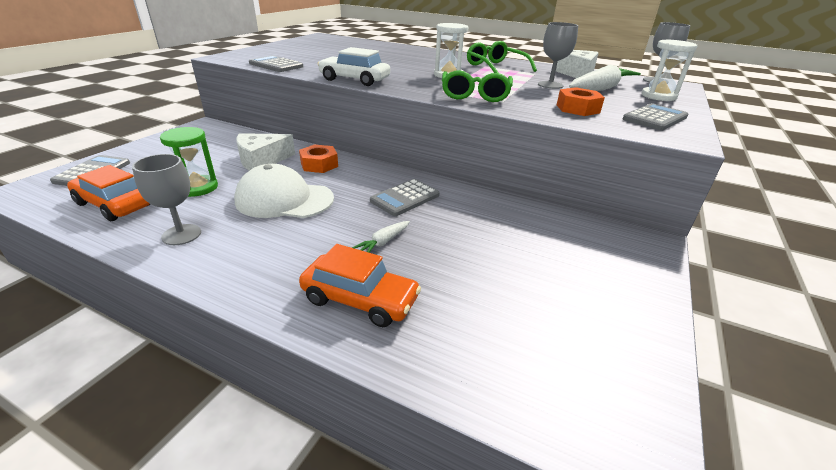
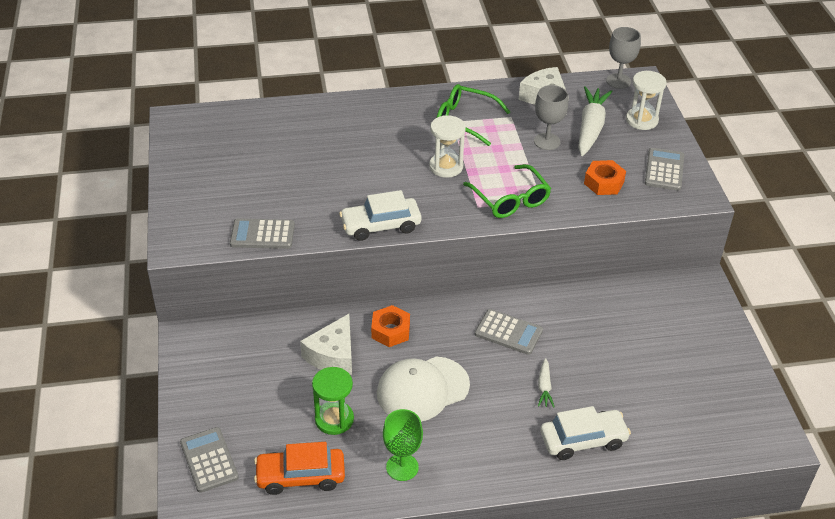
camera: 35 degrees left, 10 degrees up
grey goblet [132,154,201,245] -> green goblet [383,409,423,481]
orange car [299,244,421,327] -> white car [540,406,631,460]
grey calculator [370,179,440,216] -> grey calculator turned 75 degrees counterclockwise [475,309,543,355]

